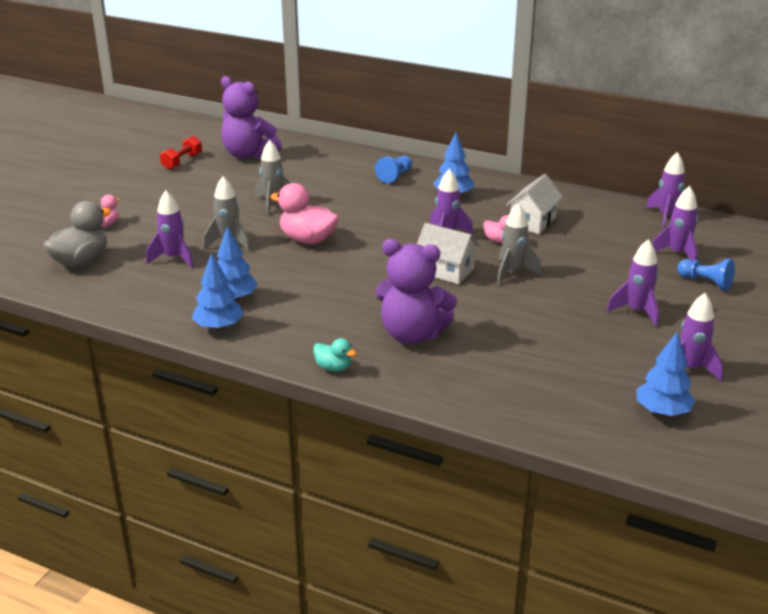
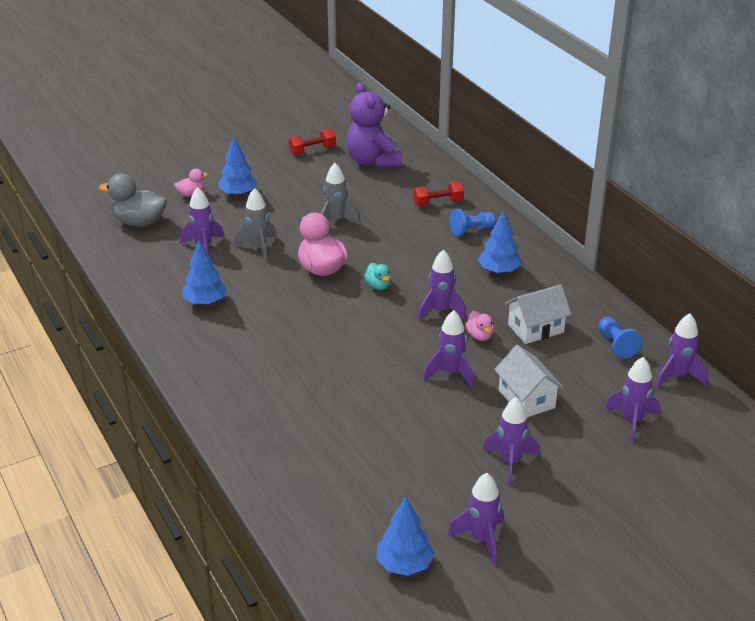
camera: 35 degrees right, 5 degrees up
grey duck [43,201,111,267] -> grey duck turned 150 degrees counterclockwise [99,173,167,227]
blue tree [192,253,244,330] -> blue tree moved to [218,136,257,196]
turquoise duck [313,338,356,372] -> turquoise duck moved to [364,263,391,290]
purple teddy bear [375,239,457,344] -> none
white house [417,223,480,284] -> white house moved to [494,345,564,417]
grey rocket [497,203,542,285] -> purple rocket [423,310,474,387]
blue pawn [677,259,735,291] -> blue pawn moved to [598,317,642,359]
none -> red dumbbell [413,182,464,206]

